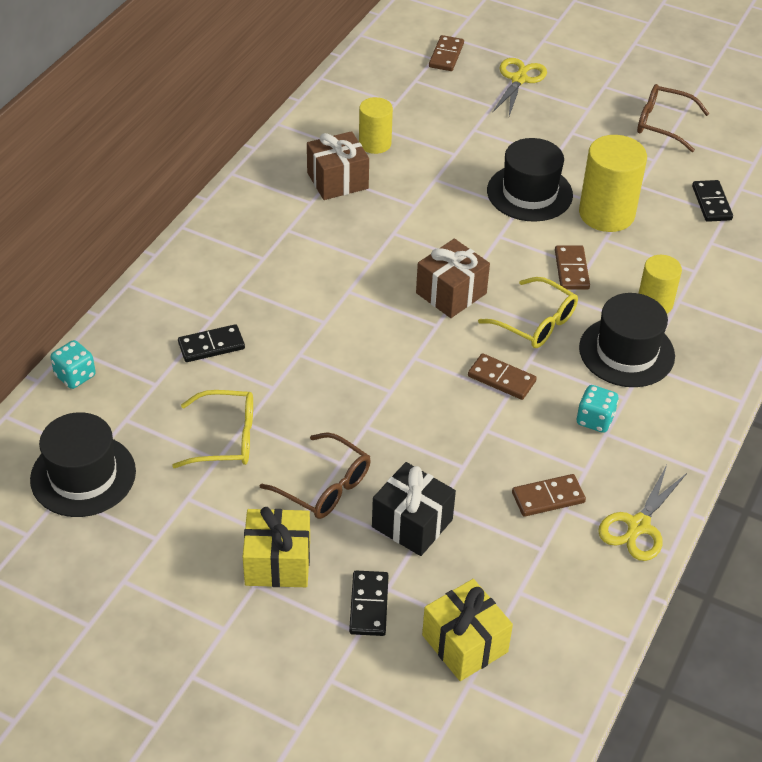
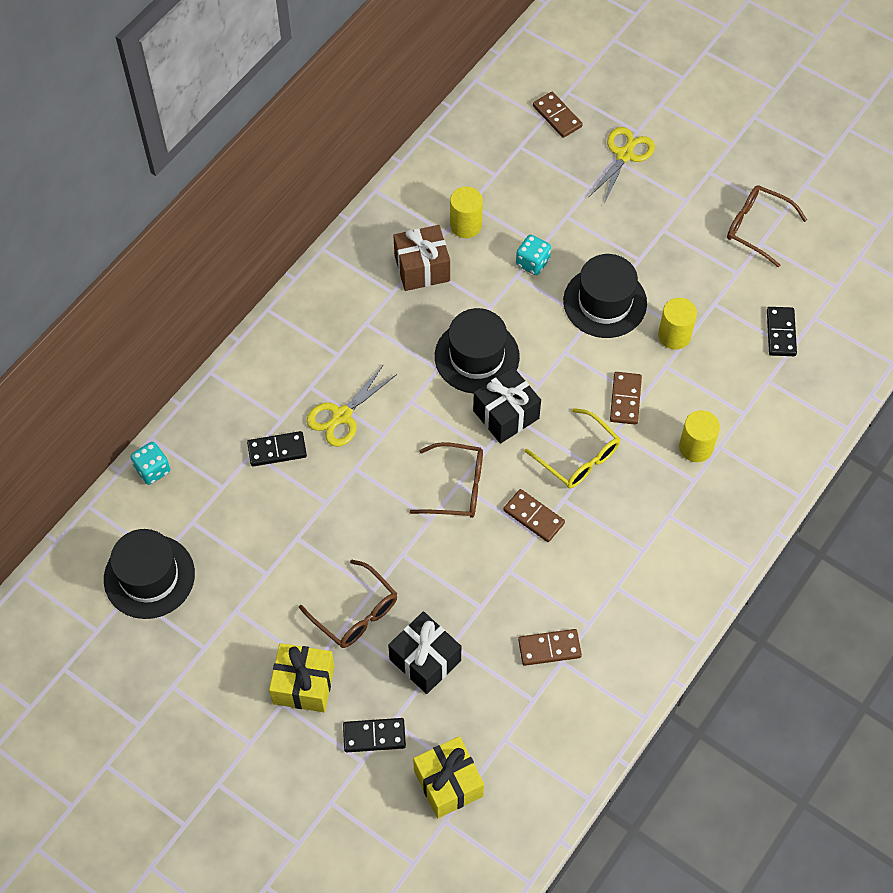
camera: 10 degrees right, 15 degrees up
yellow glasses [172,390,253,468] -> none
black domino [349,571,389,636] -> black domino turned 75 degrees clockwise [343,718,406,752]
brown gift [416,239,490,318] -> black gift [473,367,541,444]
brown domino [429,35,464,71] -> brown domino turned 60 degrees counterclockwise [533,92,583,138]
turquoise dice [576,385,619,433] -> turquoise dice moved to [516,235,551,275]
yellow cylinder [579,135,647,232] -> yellow cylinder [658,298,697,350], size x0.61
black hat [579,293,675,387] -> black hat moved to [435,308,520,394]
yellow scissors [598,465,687,561] -> yellow scissors moved to [307,364,397,447]
none -> brown glasses [410,442,483,518]

